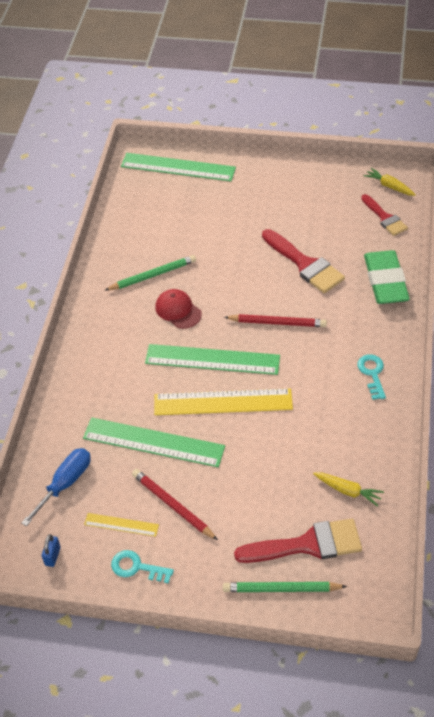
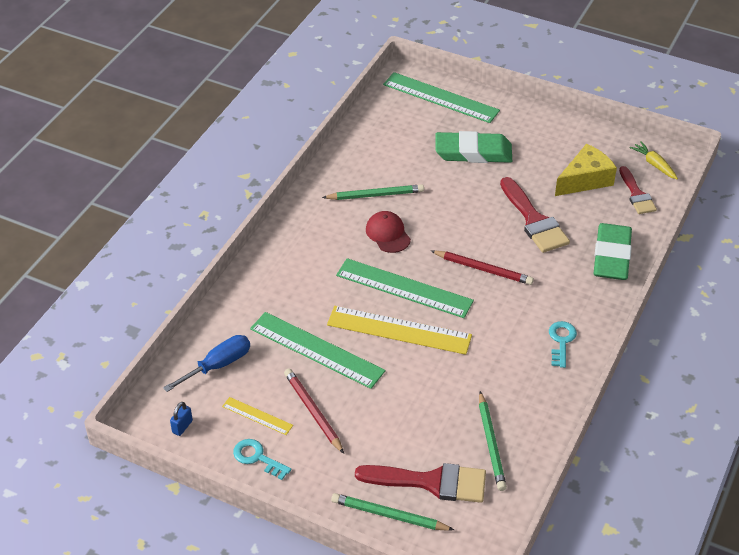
camera: 15 degrees right, 5 degrees down
yellow carrot [313,472,384,507] -> green pencil [479,391,507,491]
none -> green eraser [435,131,512,163]
none -> yellow cheese [555,144,617,196]

